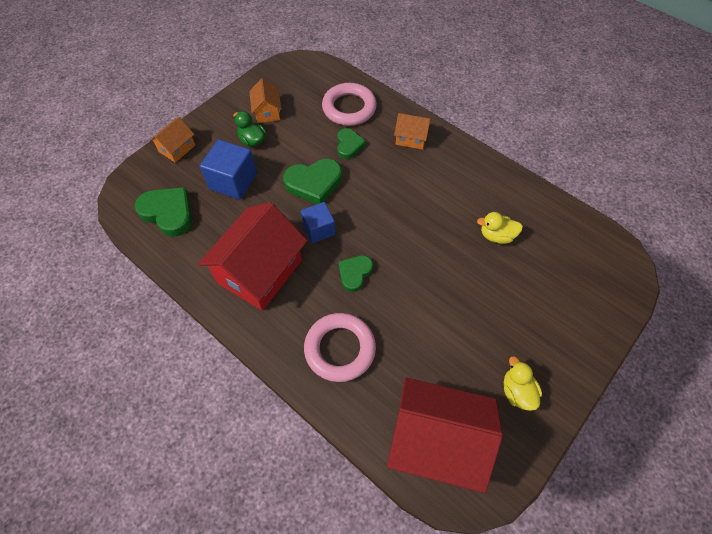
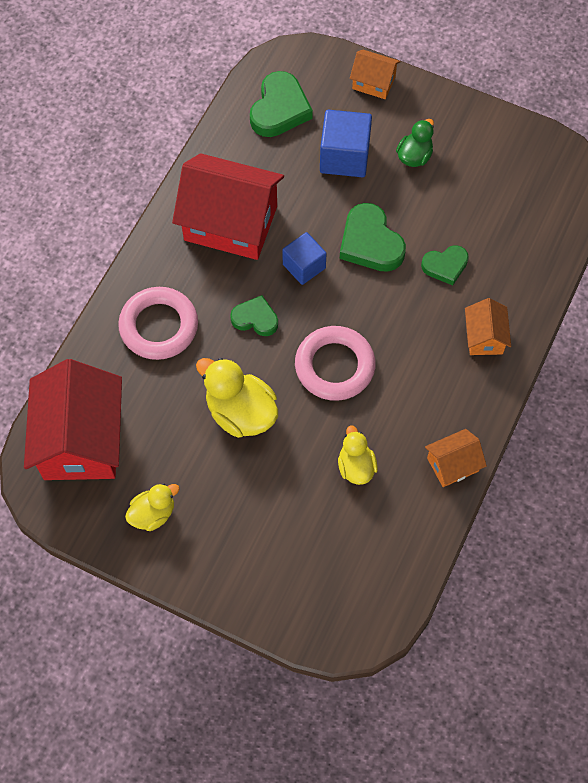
camera: 75 degrees right, 5 degrees up
orange house [249,78,281,123] -> orange house moved to [425,429,487,487]
pink ring [322,83,377,126] -> pink ring moved to [295,326,376,401]
none -> yellow duck [196,358,278,438]

